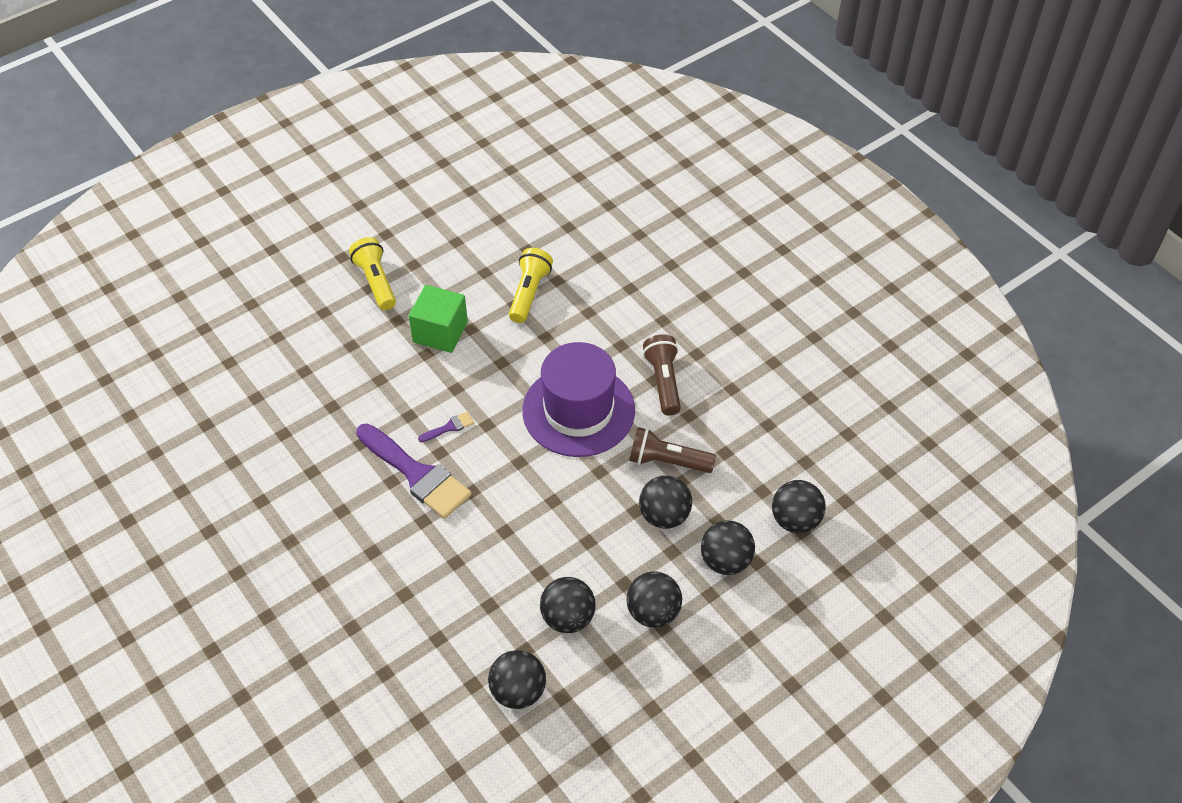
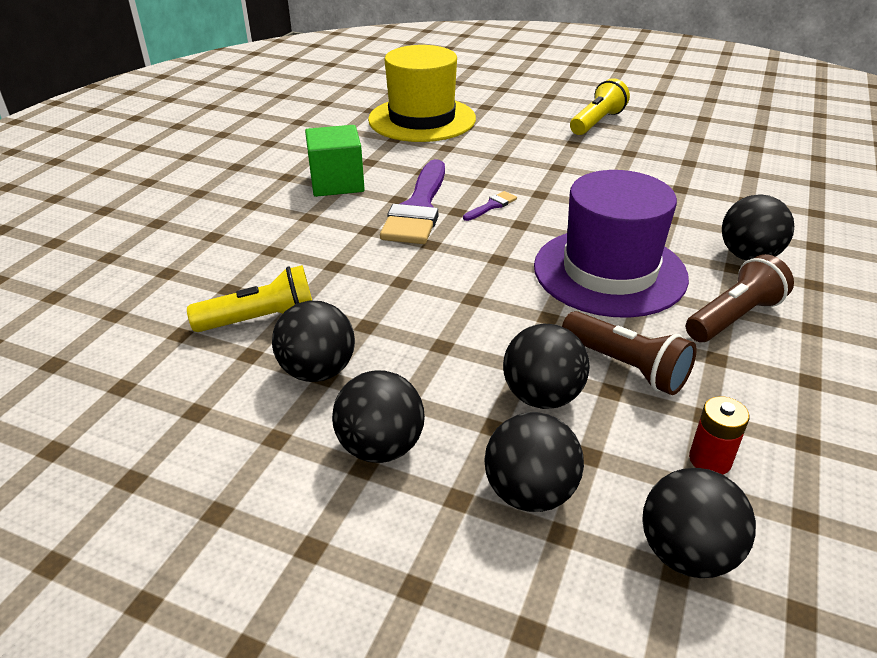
camera: 60 degrees right, 15 degrees down
green cube [409,285,468,353] -> green cube moved to [305,125,365,197]
purple brush [418,412,474,442] -> purple brush turned 75 degrees counterclockwise [463,191,517,221]
black ball [488,650,546,709] -> black ball moved to [722,194,794,260]
yellow flashlight [509,248,553,323] -> yellow flashlight moved to [187,265,312,332]
brown flashlight [629,427,716,473] -> brown flashlight turned 150 degrees clockwise [562,311,697,395]
none -> yellow hat [368,45,476,142]
none -> red battery [689,396,750,475]

